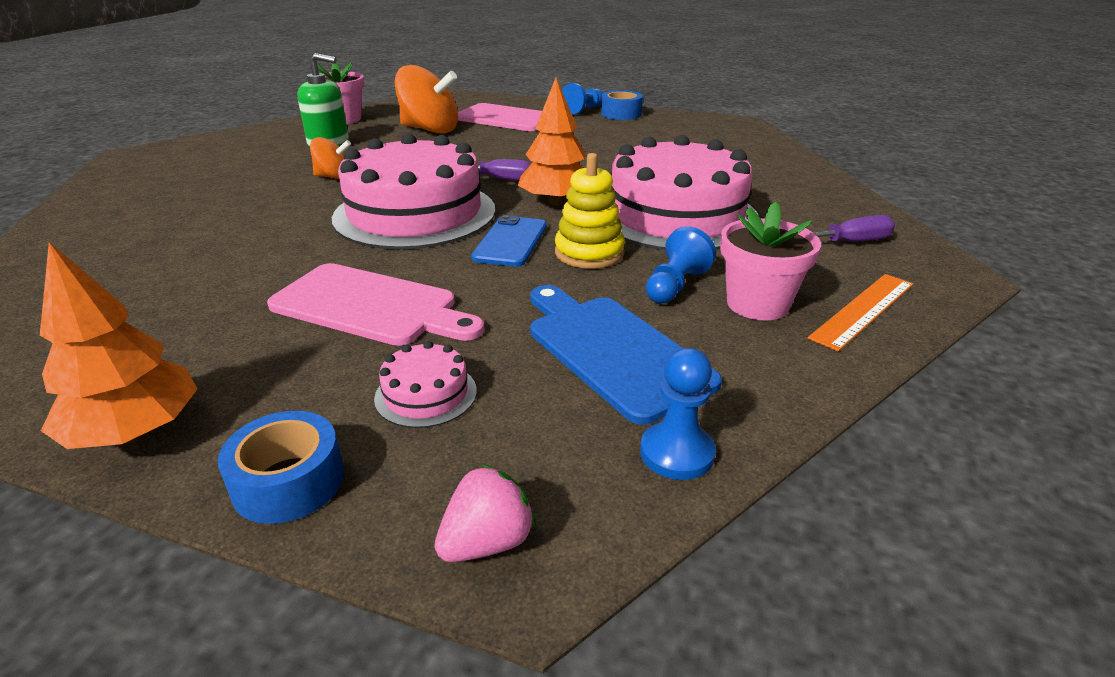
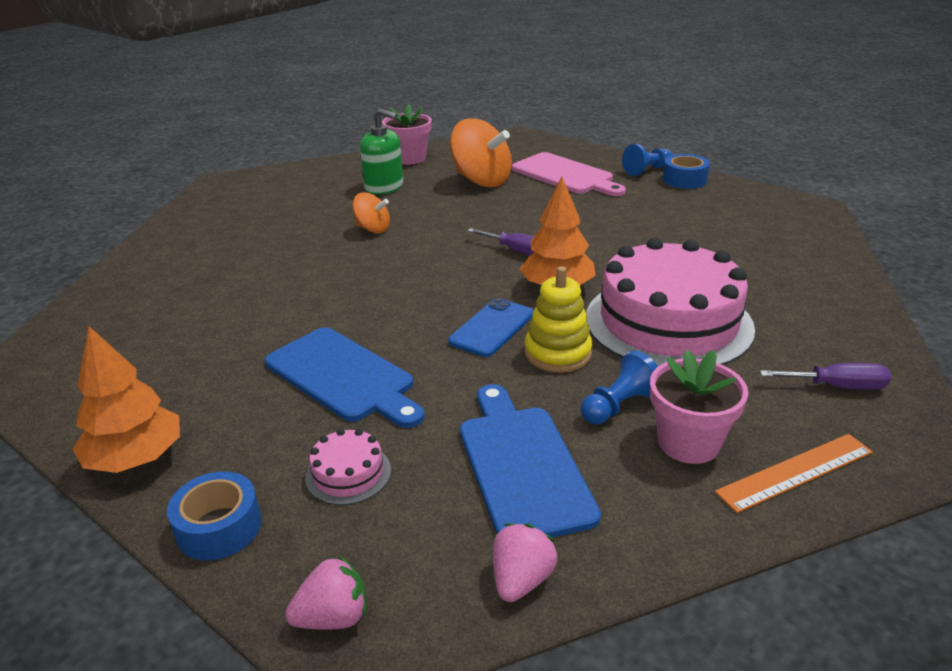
camera: 20 degrees right, 0 degrees up
pink cutting board [267,263,484,346] -> blue cutting board [265,327,425,428]
pink cake [332,133,495,249] -> none
blue pawn [640,348,716,480] -> pink strawberry [493,523,557,602]

